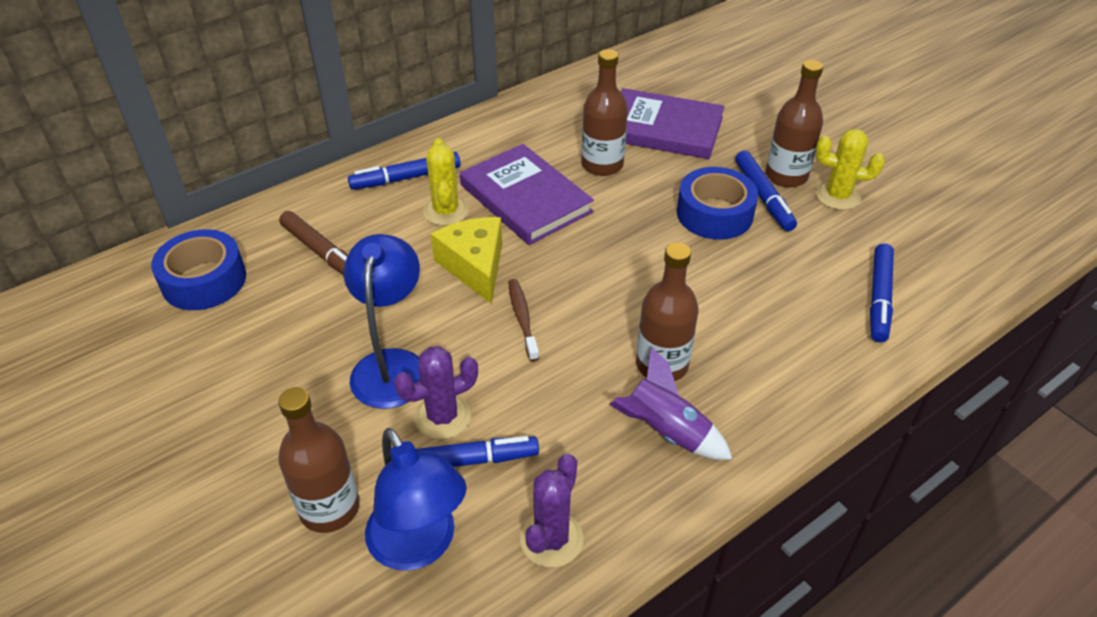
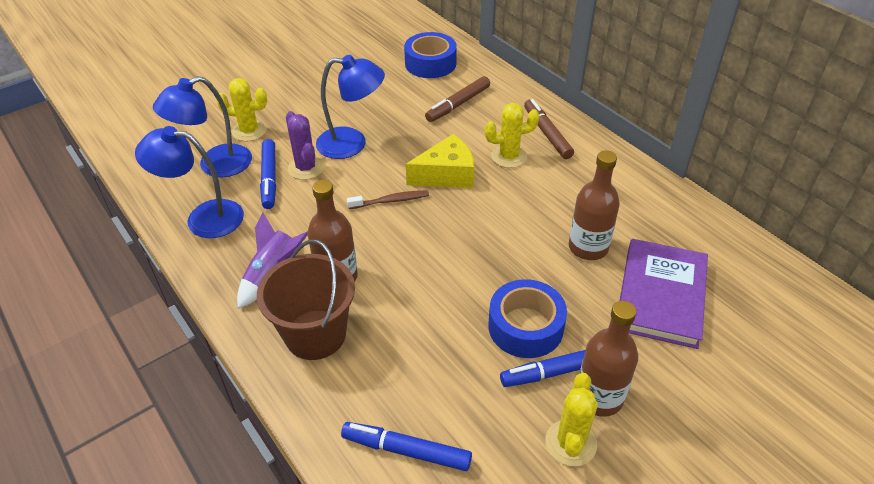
camera: 90 degrees right, 0 degrees up
brown bottle [278,387,359,533] -> yellow cactus [216,78,267,141]
blue marker [348,152,461,190] -> brown marker [524,99,574,159]
purple book [460,144,594,245] -> none
purple cactus [520,454,583,568] -> blue lamp [135,126,244,238]
none -> brown bucket [257,239,355,360]

